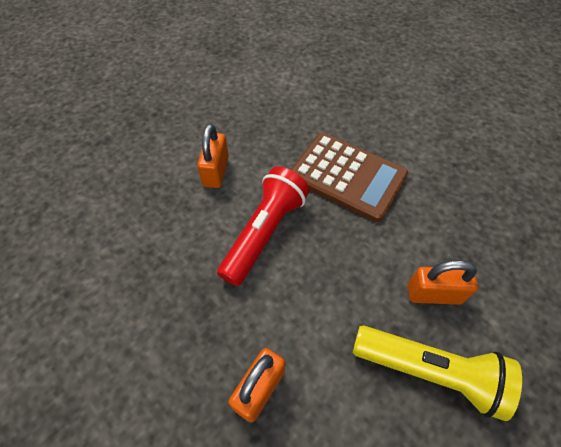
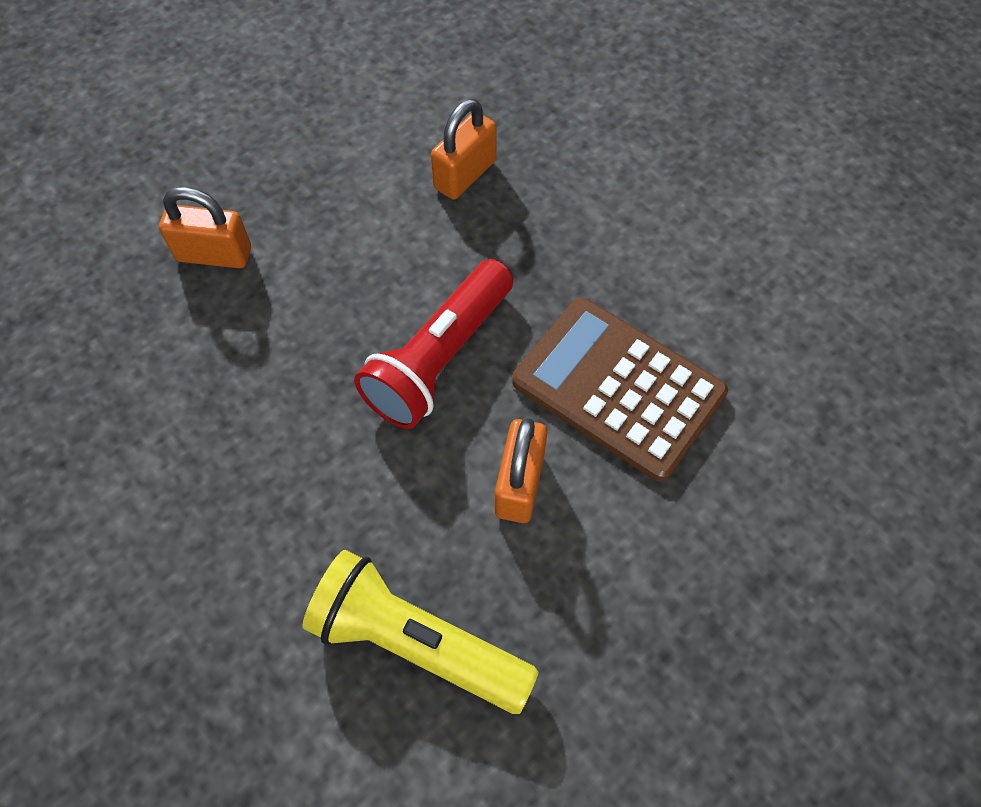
camera: 175 degrees left, 5 degrees up
brown calculator [291,133,408,222] -> brown calculator moved to [512,297,728,482]
yellow flashlight [353,326,522,421] -> yellow flashlight moved to [302,550,539,714]

